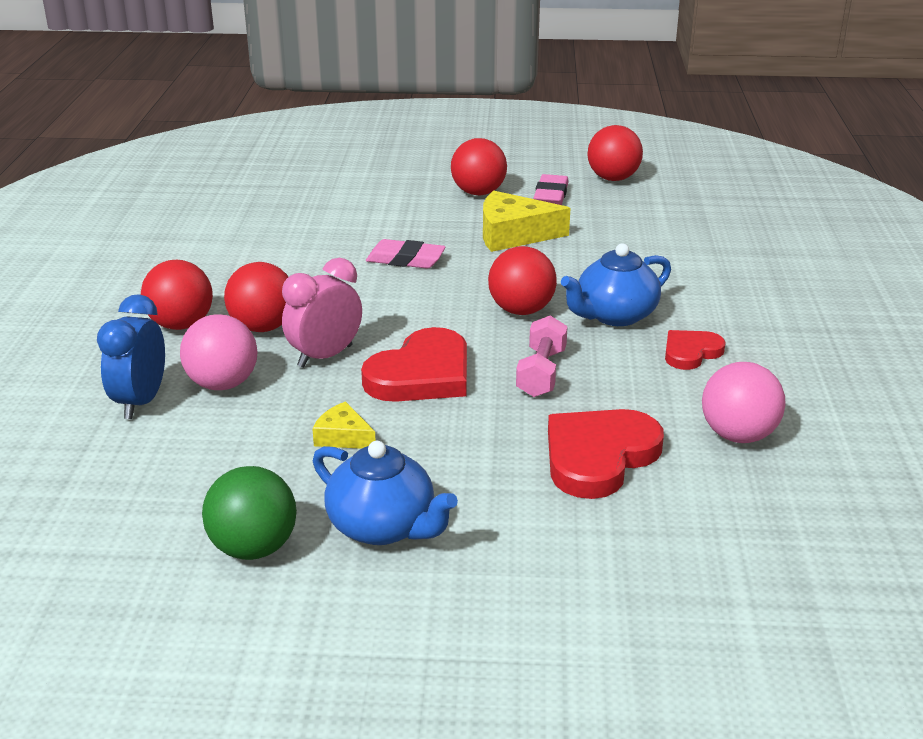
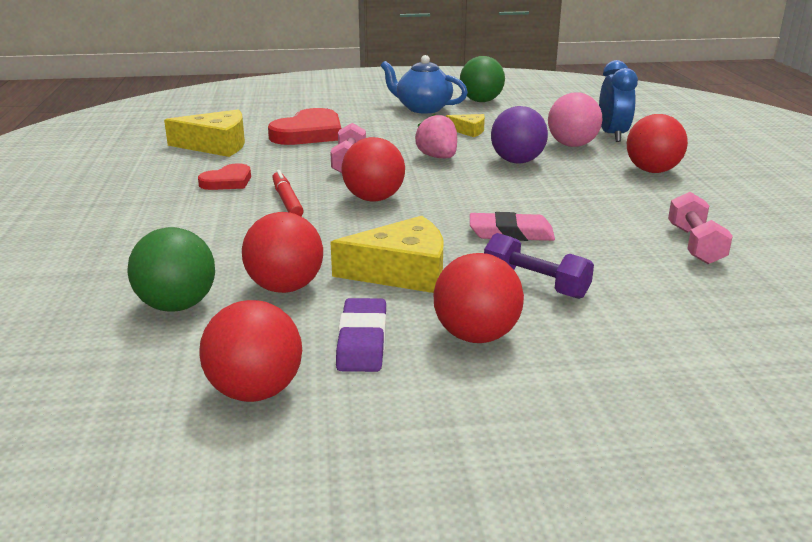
camera: 170 degrees right, 5 degrees down
red ball [224,262,288,332] -> red ball moved to [242,212,323,293]
pink clock [282,258,362,368] -> purple ball [491,106,548,164]
red heart [361,327,467,402] -> pink strawberry [415,114,457,158]
pink eraser [533,174,568,205] -> purple eraser [336,298,386,372]
blue teapot [561,243,671,326] -> red marker [272,170,304,216]
pink ball [702,362,786,443] -> yellow cheese [164,109,245,157]
none -> green ball [127,227,215,312]
none -> purple dumbbell [484,233,594,299]
none -> pink dumbbell [668,192,733,264]

